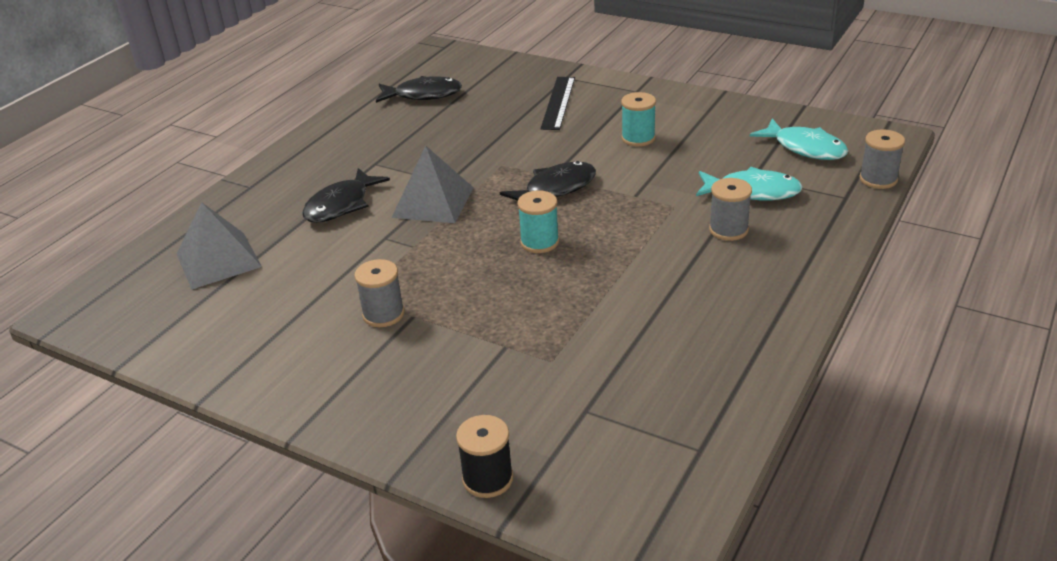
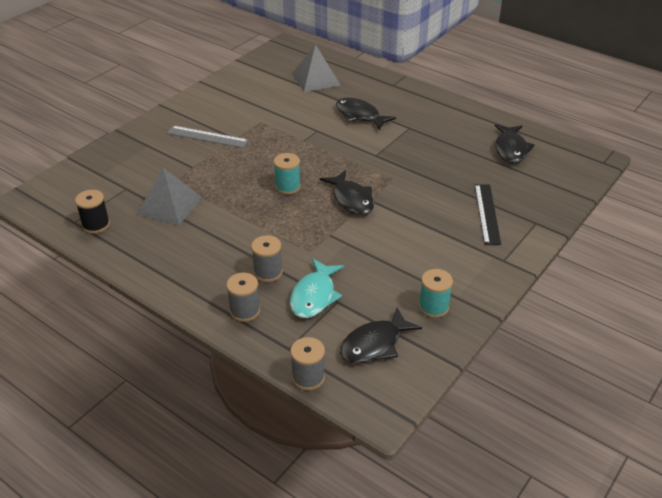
camera: 95 degrees right, 5 degrees up
grey spool [354,259,404,327] -> grey spool moved to [226,273,260,322]
grey pyramid [391,146,474,223] -> grey pyramid moved to [136,168,202,226]
black spool [456,415,513,498] -> black spool moved to [75,190,110,234]
black ruler [540,77,575,130] -> black ruler turned 75 degrees clockwise [475,184,501,245]
turquoise spool [621,92,656,147] -> turquoise spool moved to [419,269,453,318]
turquoise fish [750,119,848,160] -> black fish [340,308,422,364]
none -> grey ruler [167,126,249,148]

